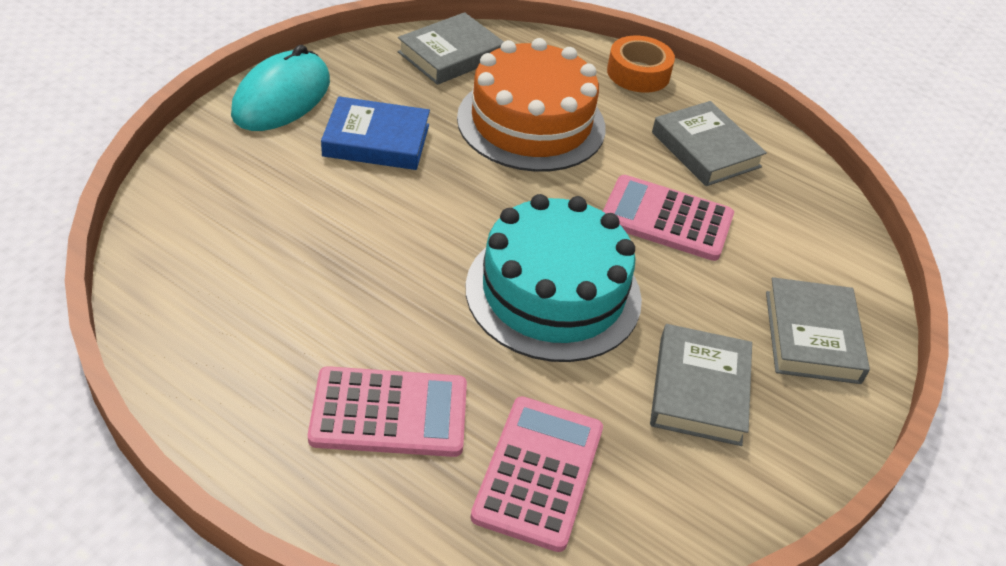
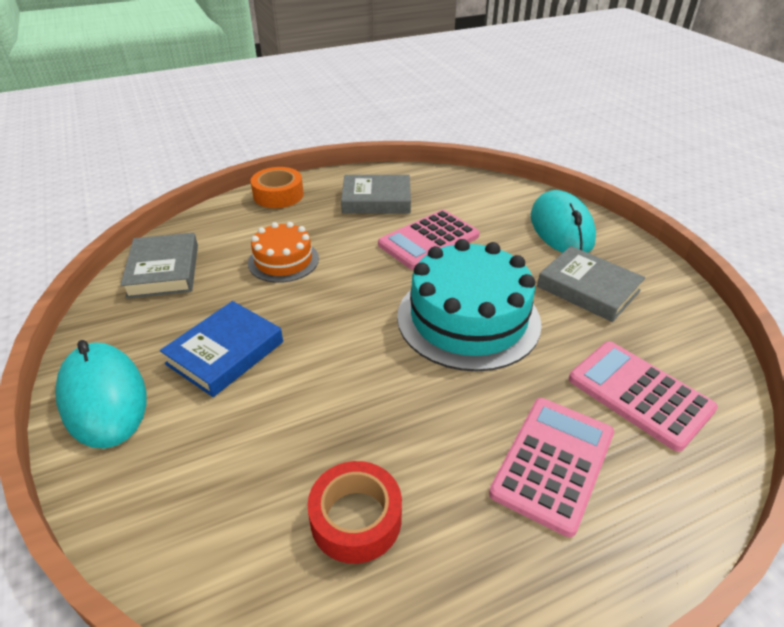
camera: 55 degrees left, 5 degrees down
orange cake [457,38,605,172] -> orange cake [248,222,319,283], size x0.56
grey book [766,277,870,384] -> turquoise mouse [530,190,596,253]
none -> red tape [307,461,402,564]

